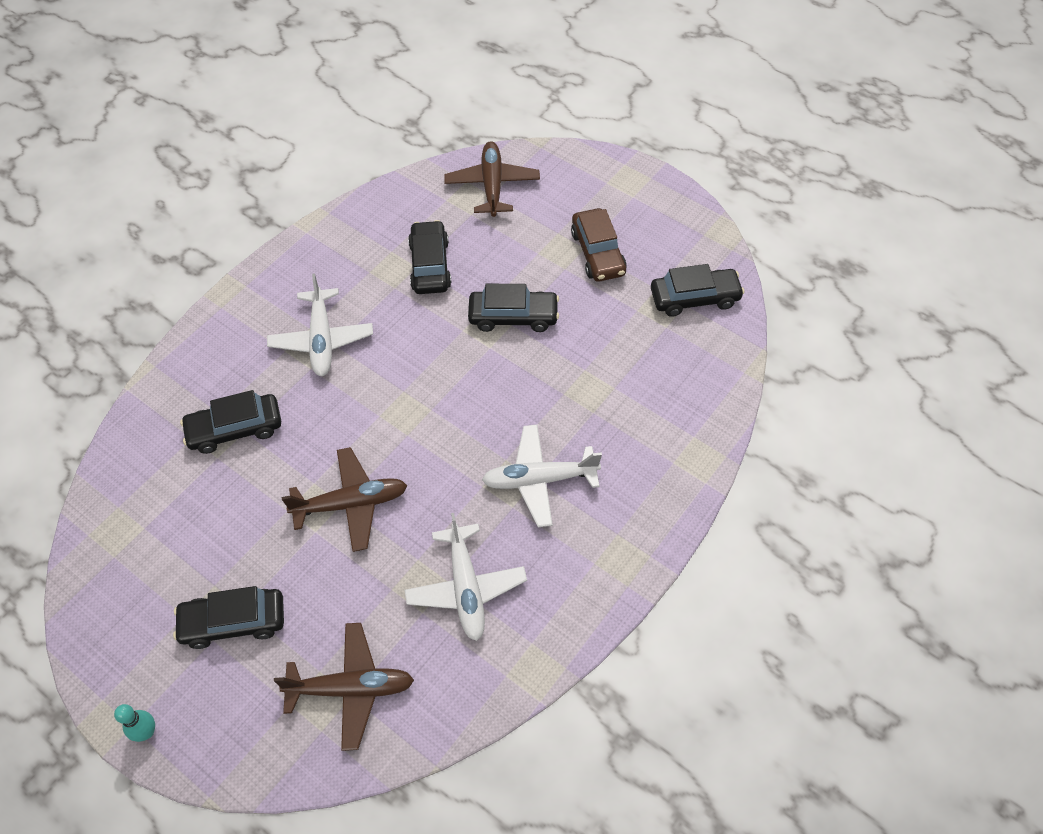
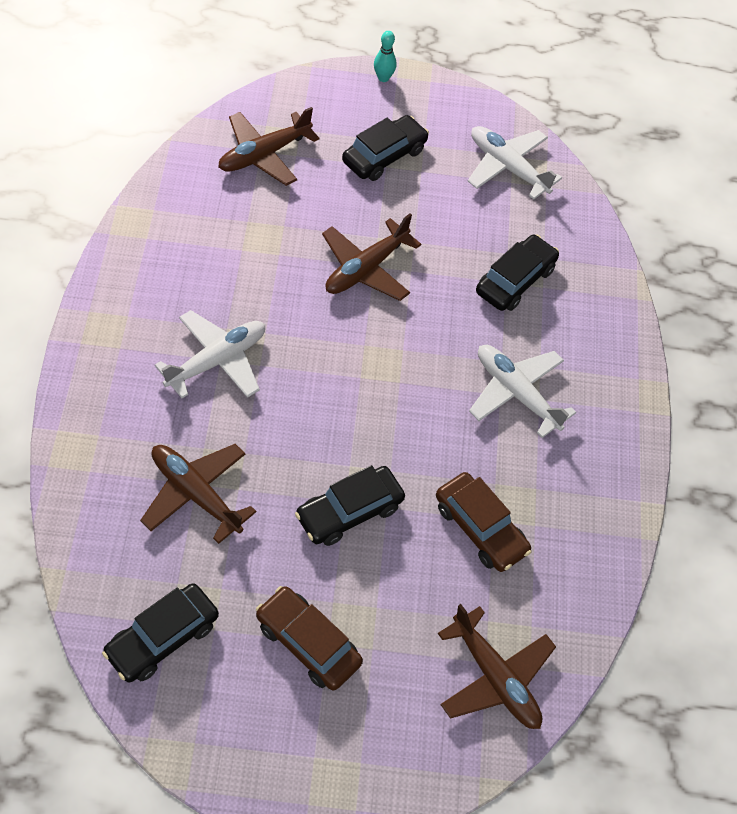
camera: 140 degrees right, 0 degrees up
white plane [404,513,527,641] -> white plane moved to [468,126,562,200]
black car [408,220,452,294] -> brown car [436,472,532,572]
none -> brown plane [140,444,257,544]

